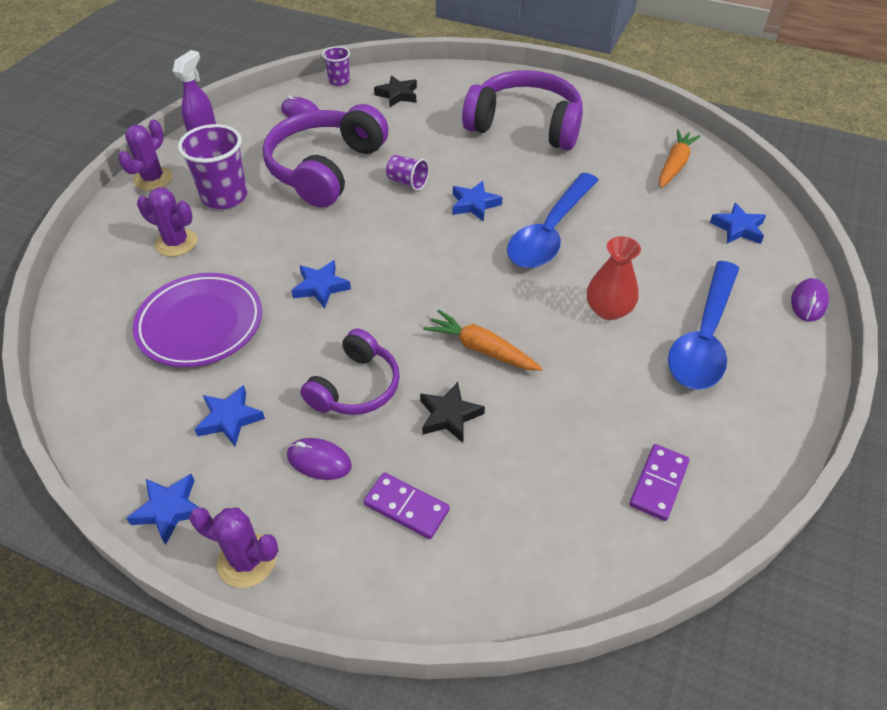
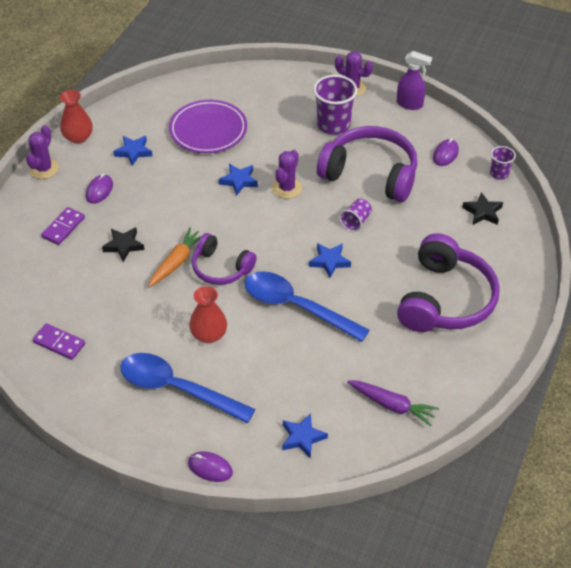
camera: 90 degrees right, 0 degrees up
blue star [126,474,200,545] -> red vase [60,90,93,144]
purple cactus [137,188,198,257] -> purple cactus moved to [272,150,302,199]
purple headphones [300,328,400,415] -> purple headphones moved to [192,233,257,285]
orange carrot [659,130,701,188] -> purple carrot [347,380,439,426]

